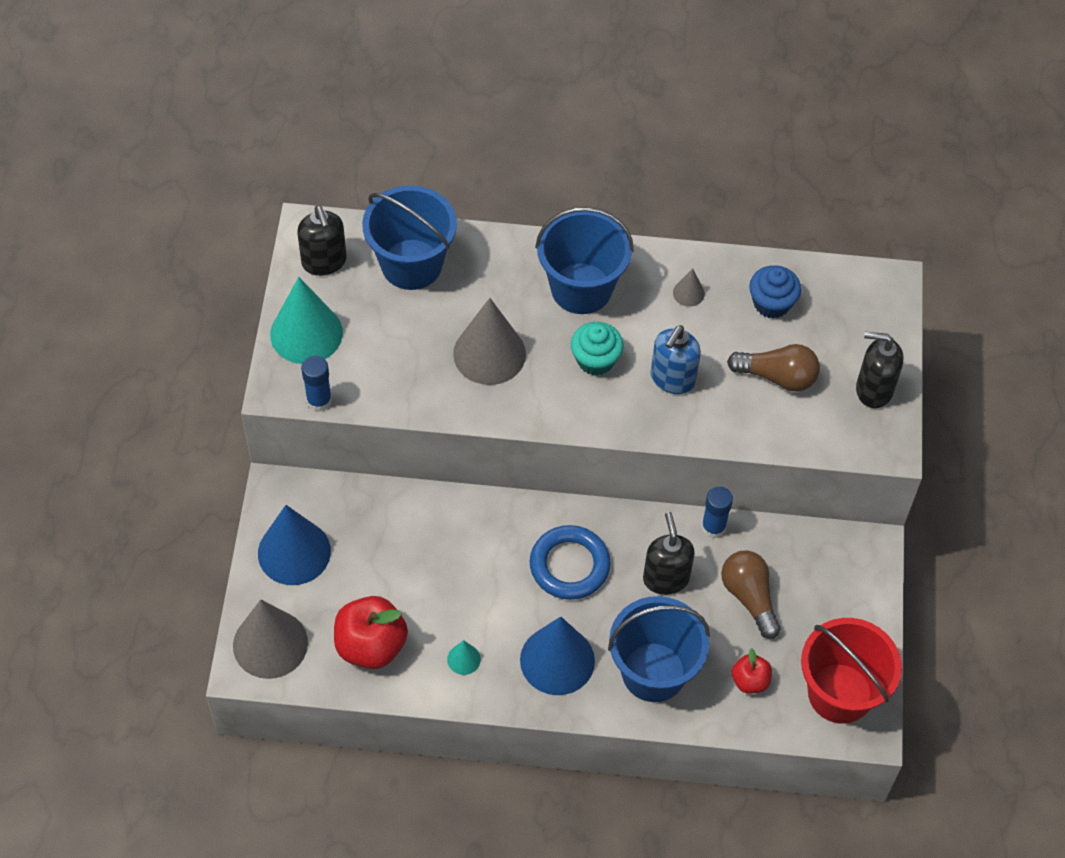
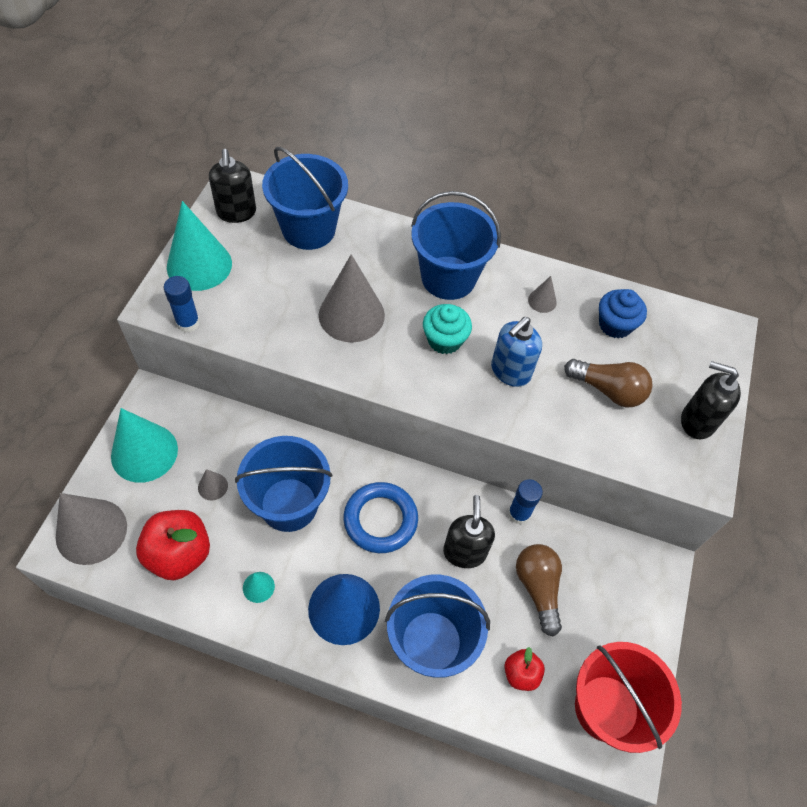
camera: 10 degrees right, 0 degrees up
blue cone [258,505,331,585] -> turquoise cone [111,408,178,483]
none -> grey cone [198,469,228,500]
none -> blue bucket [235,436,332,532]

